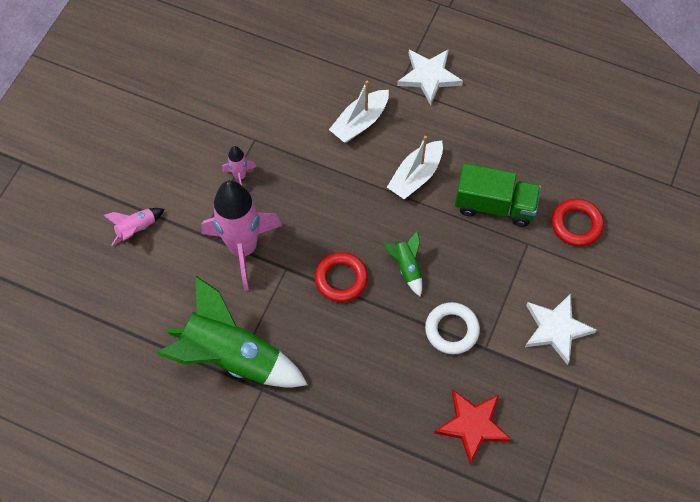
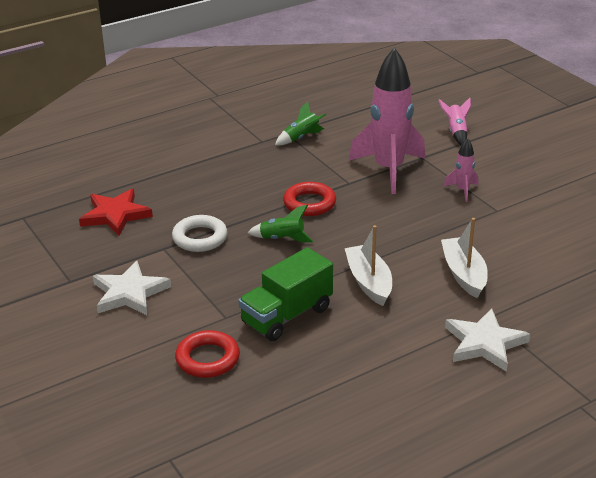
camera: 125 degrees right, 30 degrees down
green rocket [157,276,308,388] -> green rocket [275,101,327,145], size x0.44

